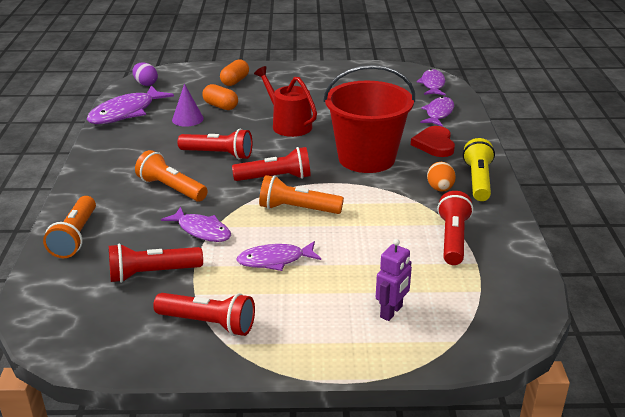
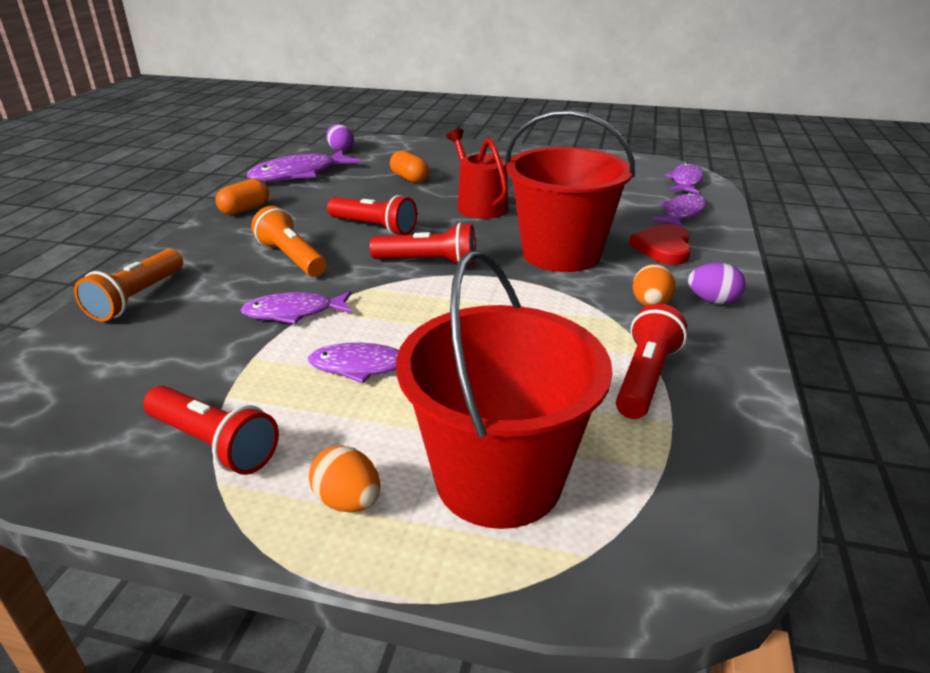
camera: 15 degrees right, 0 degrees up
red flashlight [109,244,203,283] -> none
purple fish [161,207,231,242] -> purple fish turned 120 degrees clockwise [240,291,352,324]
purple cone [172,84,204,127] -> none
orange capsule [220,59,249,86] -> orange capsule moved to [215,179,269,215]
orange flashlight [259,175,344,214] -> none
purple robot [376,239,412,321] -> red bucket [396,251,613,529]
yellow flashlight [463,138,495,201] -> purple egg [688,263,746,304]
none -> orange egg [309,445,380,513]

